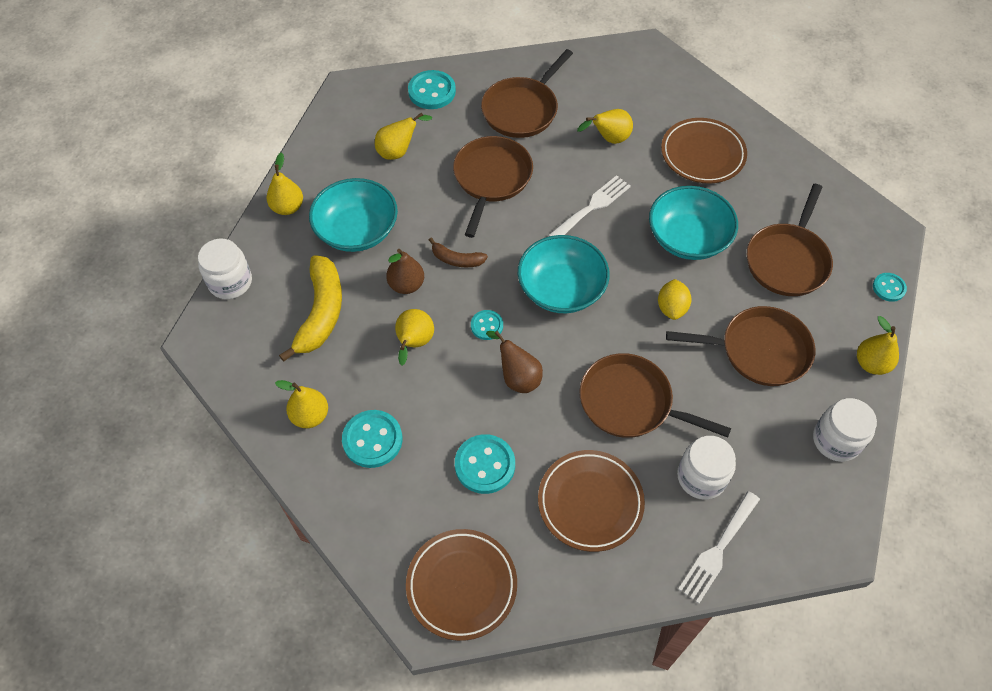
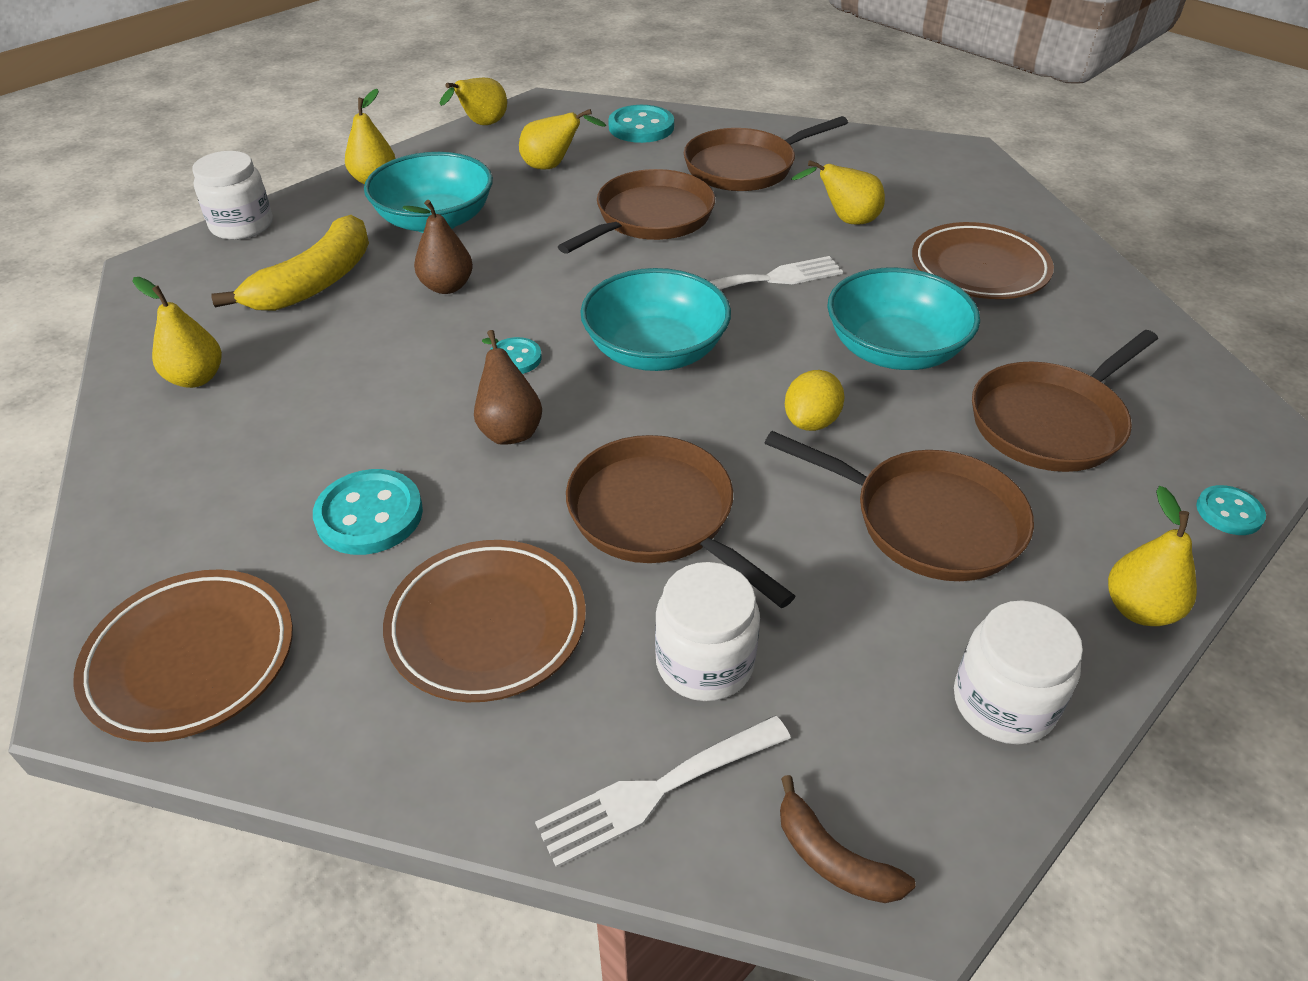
camera: 25 degrees right, 15 degrees down
turquoise button [342,410,402,468] -> none
yellow pear [395,309,434,365] -> yellow pear moved to [440,78,507,125]
brown banana [429,238,488,267] -> brown banana moved to [780,775,916,903]

